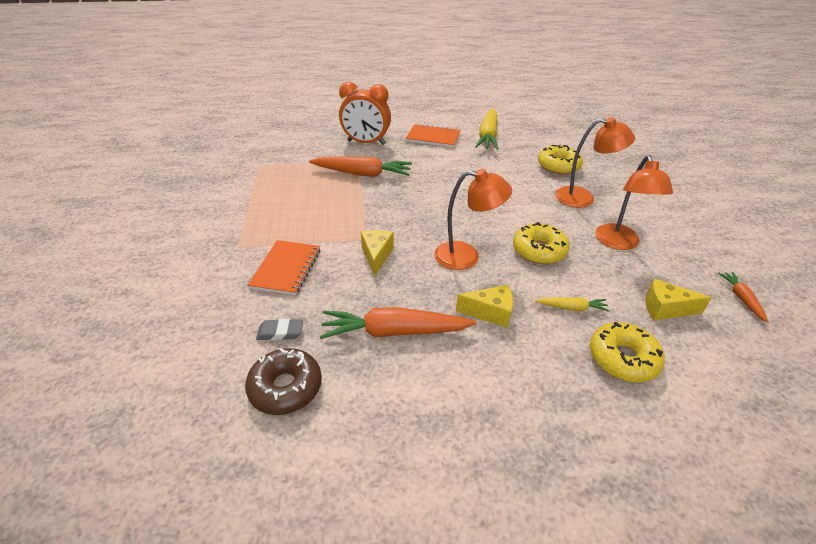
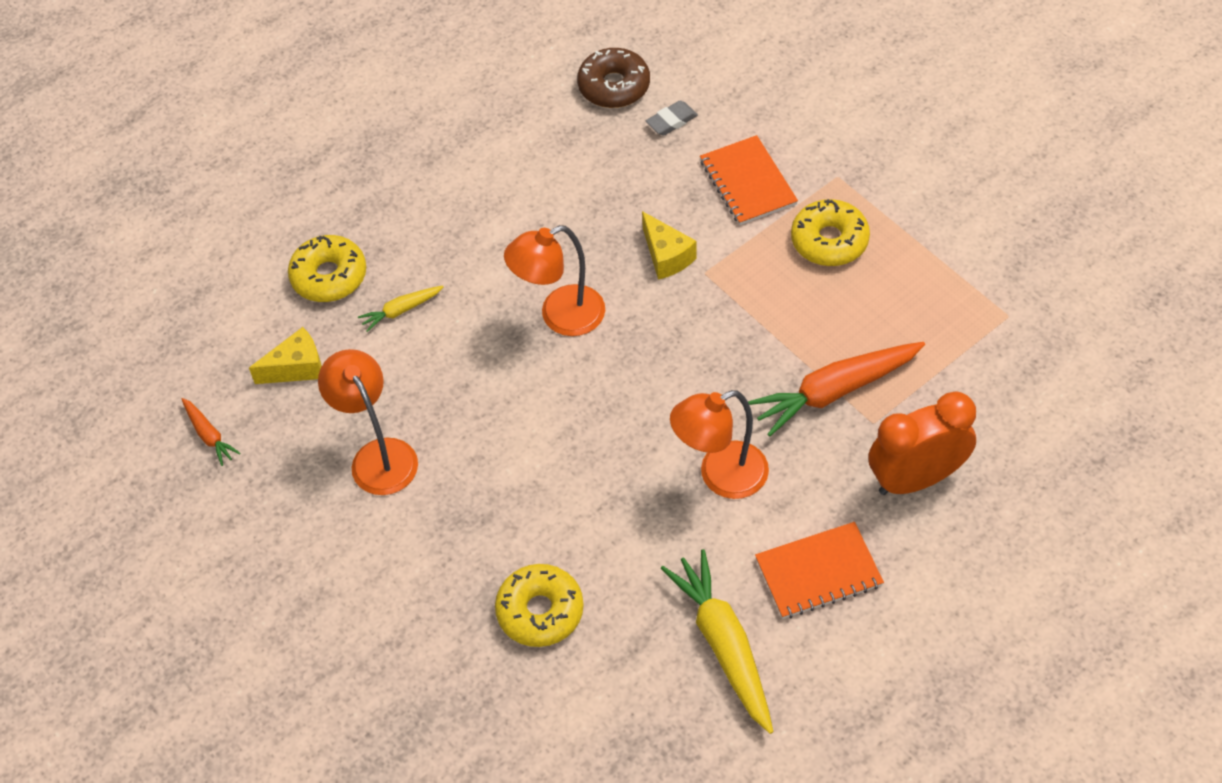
camera: 150 degrees right, 15 degrees up
orange carrot [320,307,477,339] -> none
yellow cheese [456,285,513,328] -> none
yellow donut [513,222,570,264] -> yellow donut moved to [791,199,870,266]
orange lamp [555,117,635,208] -> orange lamp moved to [670,390,769,499]

